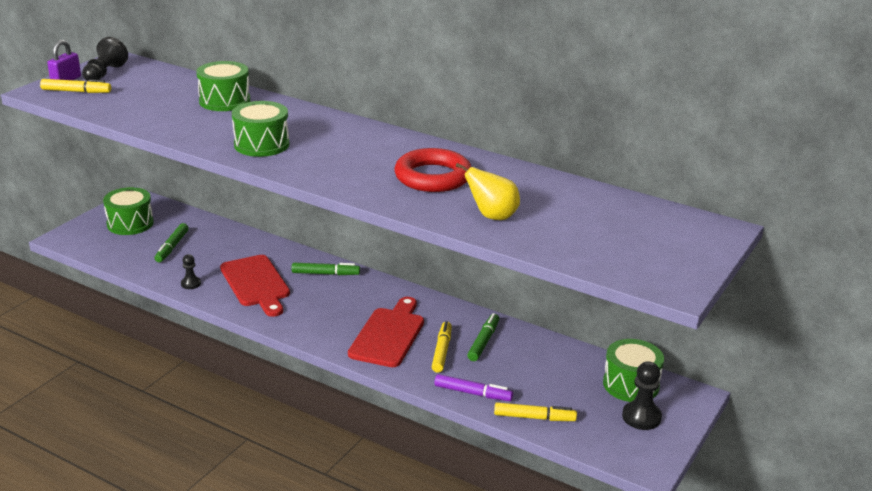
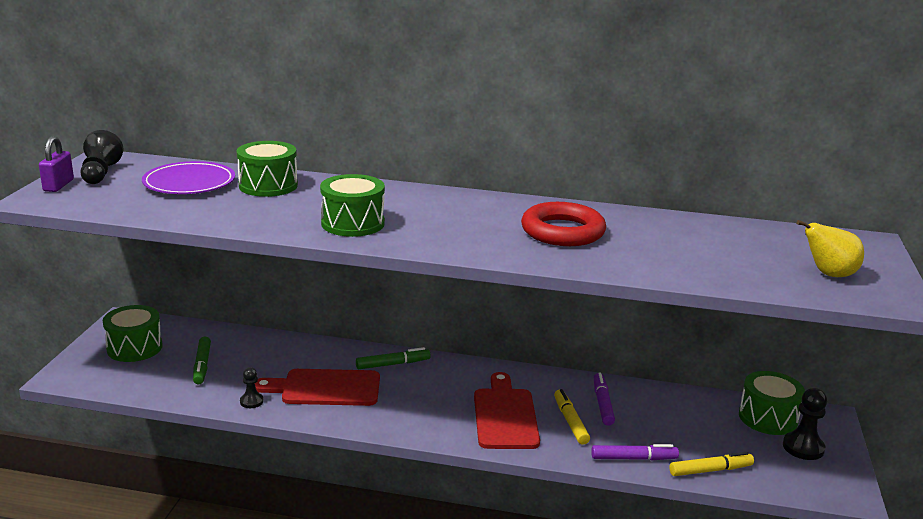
camera: 20 degrees left, 5 degrees down
yellow marker [40,79,111,93] -> none
red cutting board [220,255,290,317] -> red cutting board turned 135 degrees clockwise [255,369,380,406]
yellow pear [455,163,520,220] -> yellow pear moved to [797,220,864,277]
green marker [467,313,499,361] -> purple marker [594,372,615,426]
none -> purple plate [142,161,235,194]

